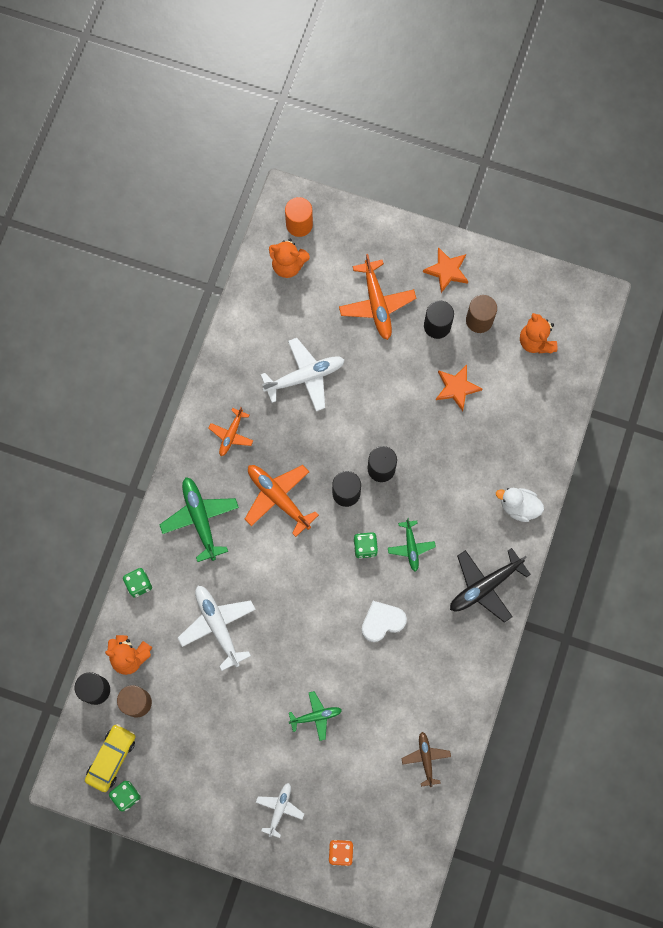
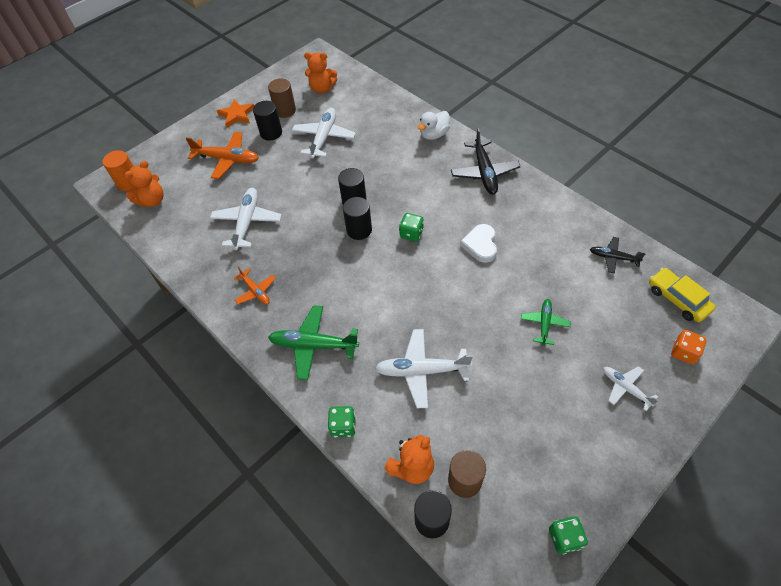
camera: 60 degrees left, 20 degrees down
yellow car [85,724,136,792] -> yellow car moved to [649,268,716,322]
orange plane [245,465,319,537] -> none
green plane [388,518,436,572] -> none
brown plane [401,732,451,787] -> black plane [590,237,646,274]
orange star [436,365,482,411] -> white plane [292,108,356,159]

